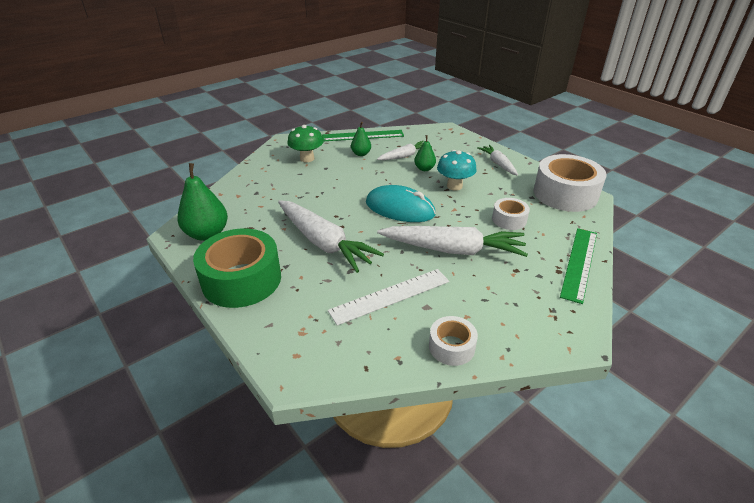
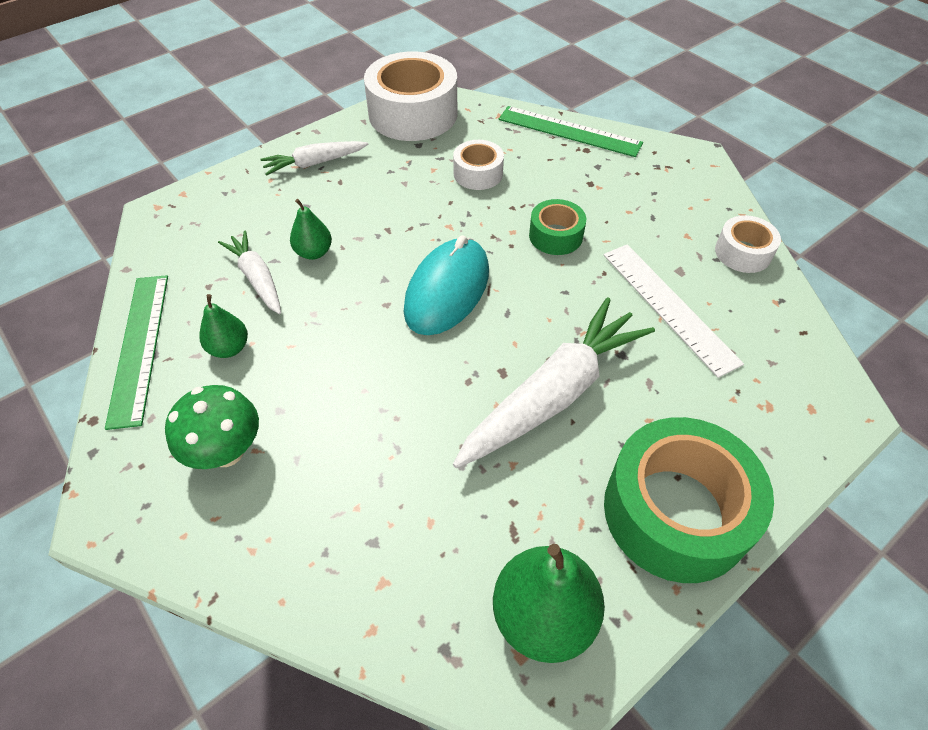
camera: 90 degrees left, 15 degrees up
white carrot [377,226,528,257] -> green tape [529,199,586,255]
turquoise mushroom [437,150,477,191] -> none

